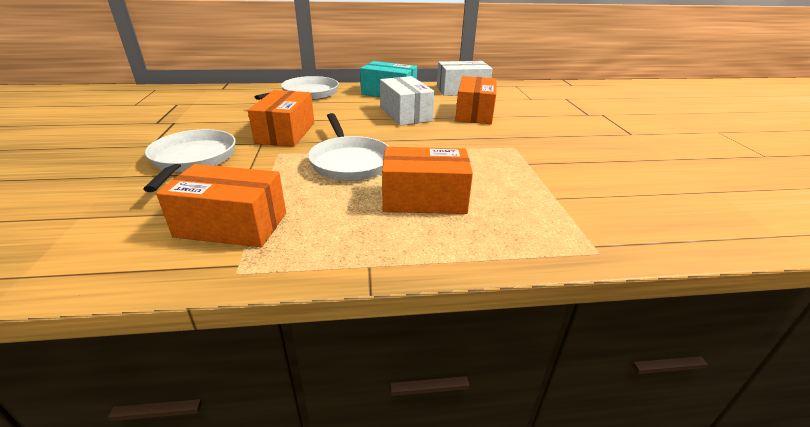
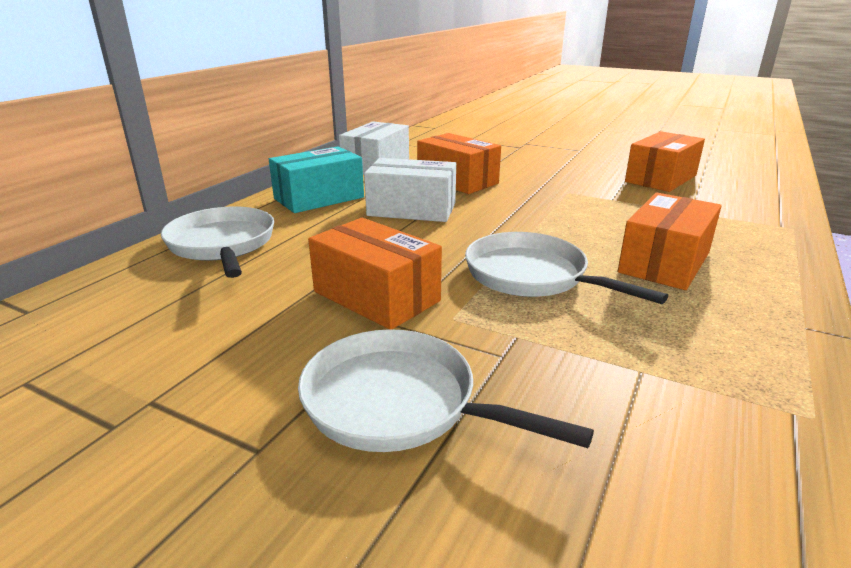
camera: 55 degrees left, 5 degrees down
orange box [156,164,286,247] -> orange box moved to [625,131,705,192]
white pan [308,113,390,181] -> white pan turned 150 degrees counterclockwise [465,232,668,304]

